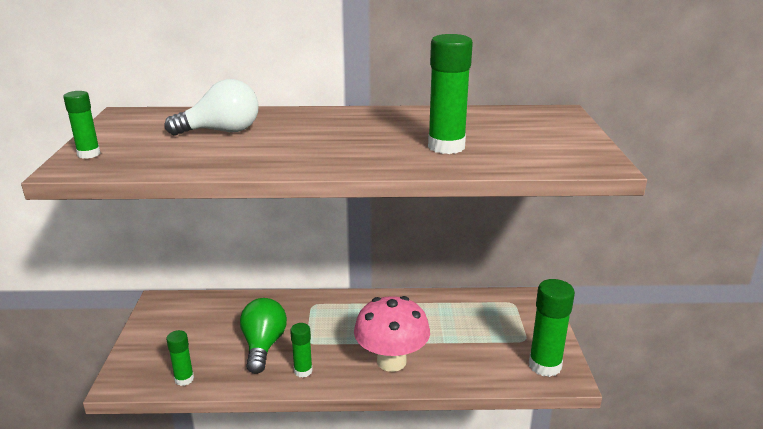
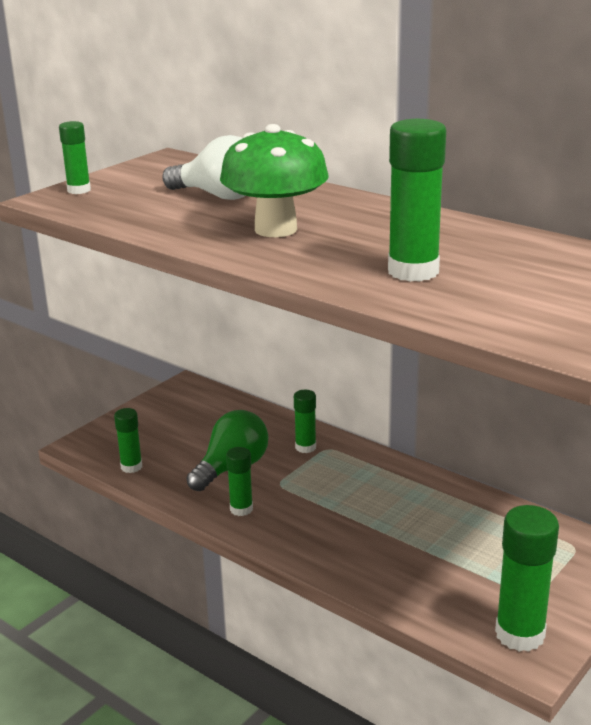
camera: 40 degrees right, 0 degrees up
pink mushroom [354,296,430,372] -> none
none -> green mushroom [220,124,329,237]
none -> green glue stick [294,390,316,453]

